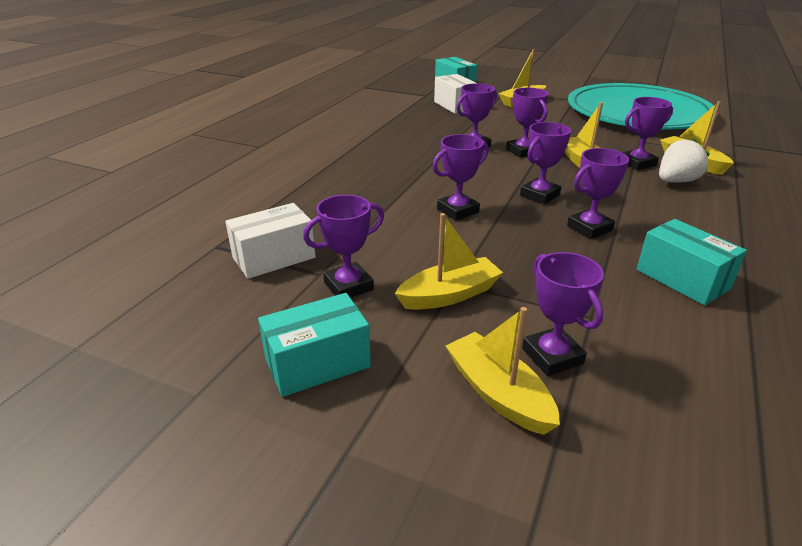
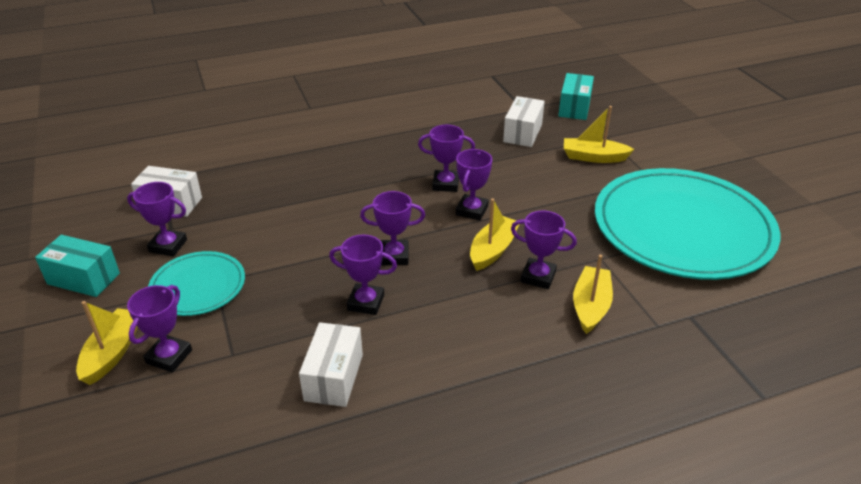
camera: 45 degrees right, 5 degrees up
yellow boat [395,213,503,310] -> turquoise plate [148,251,245,316]
purple trophy [432,134,489,221] -> none
turquoise box [636,219,747,306] -> white box [299,322,363,407]
white strawberry [659,139,710,183] -> none

